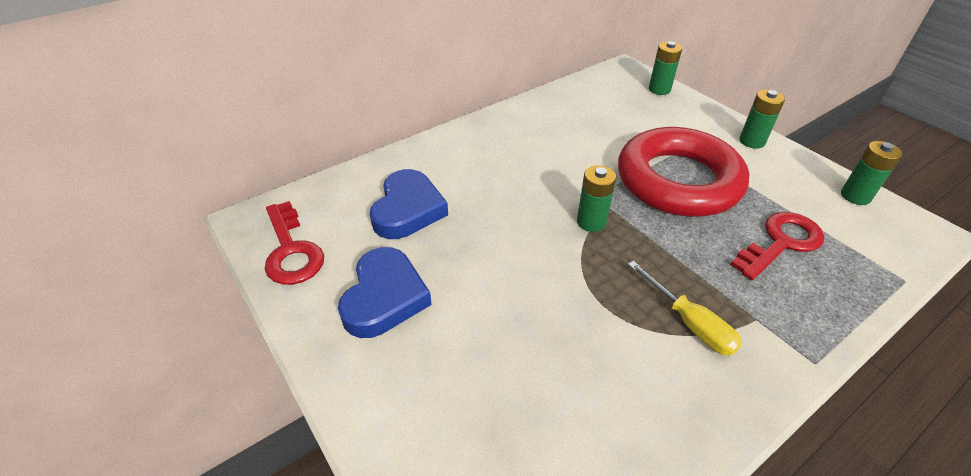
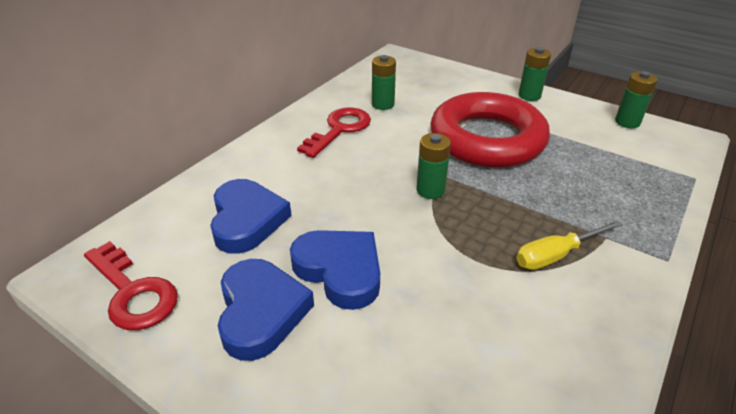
camera: 20 degrees left, 5 degrees down
yellow screwdriver [628,261,742,356] -> yellow screwdriver turned 120 degrees clockwise [516,220,623,270]
green battery [649,41,682,95] -> green battery moved to [372,55,396,110]
red key [730,212,824,280] -> red key moved to [297,108,371,158]
none -> blue heart [290,230,380,310]

